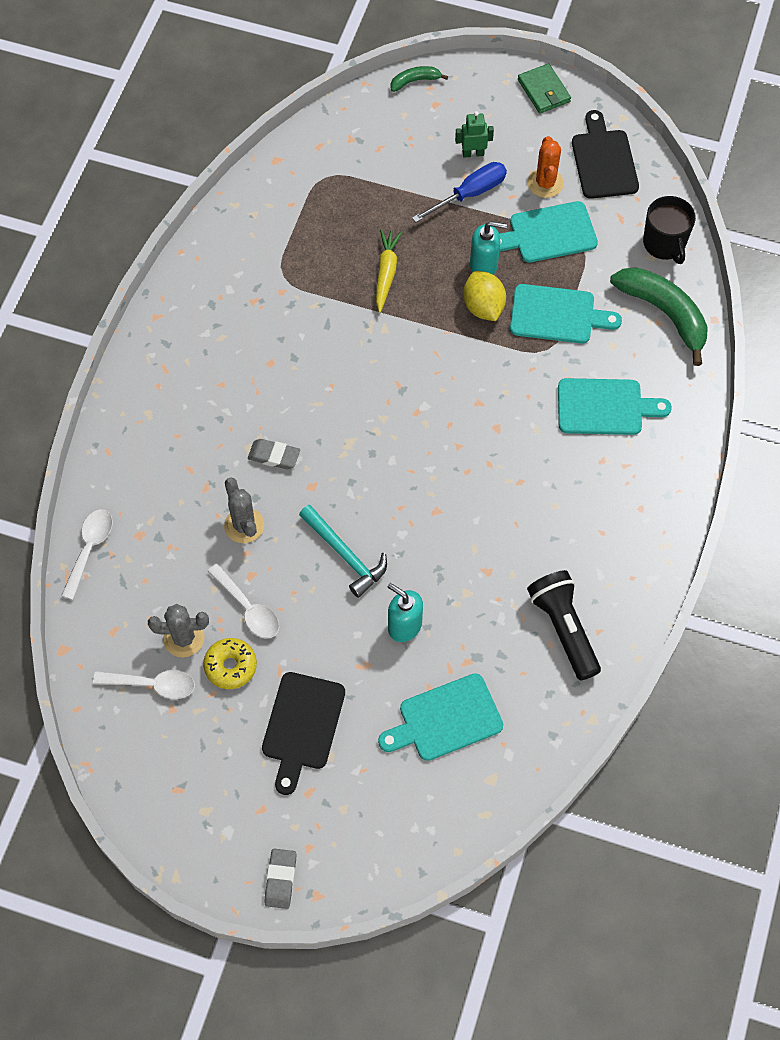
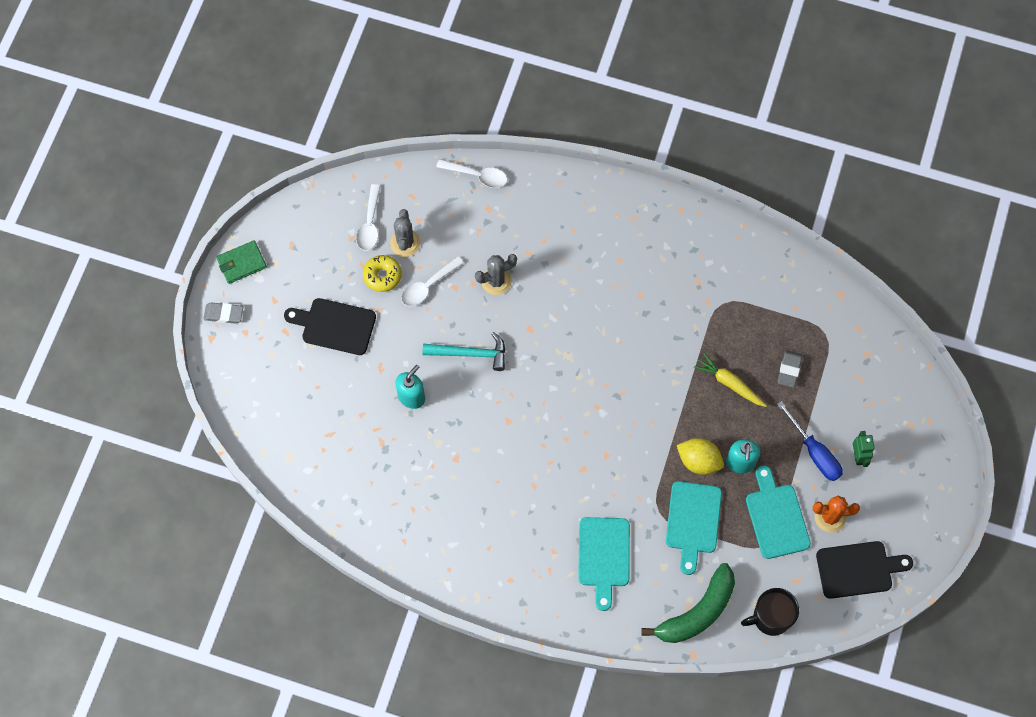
camera: 90 degrees right, 5 degrees up
grey eraser [248,439,300,469] -> grey eraser moved to [778,350,802,388]
turquoise hammer [299,505,387,598] -> turquoise hammer turned 135 degrees counterclockwise [422,332,505,371]
yellow carrot [376,229,402,313] -> yellow carrot turned 150 degrees counterclockwise [694,353,767,407]
turquoise cutting board [378,673,503,761] -> none
green banana [390,66,448,92] -> none
yellow lemon [463,271,506,321] -> yellow lemon turned 45 degrees clockwise [677,438,724,475]
green wallet [518,63,571,113] -> green wallet moved to [216,240,267,284]
black flashlight [527,570,601,681] -> none

